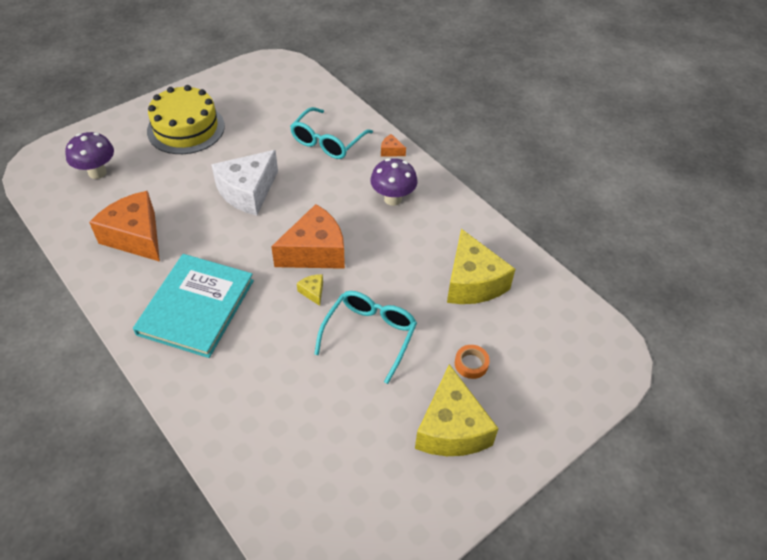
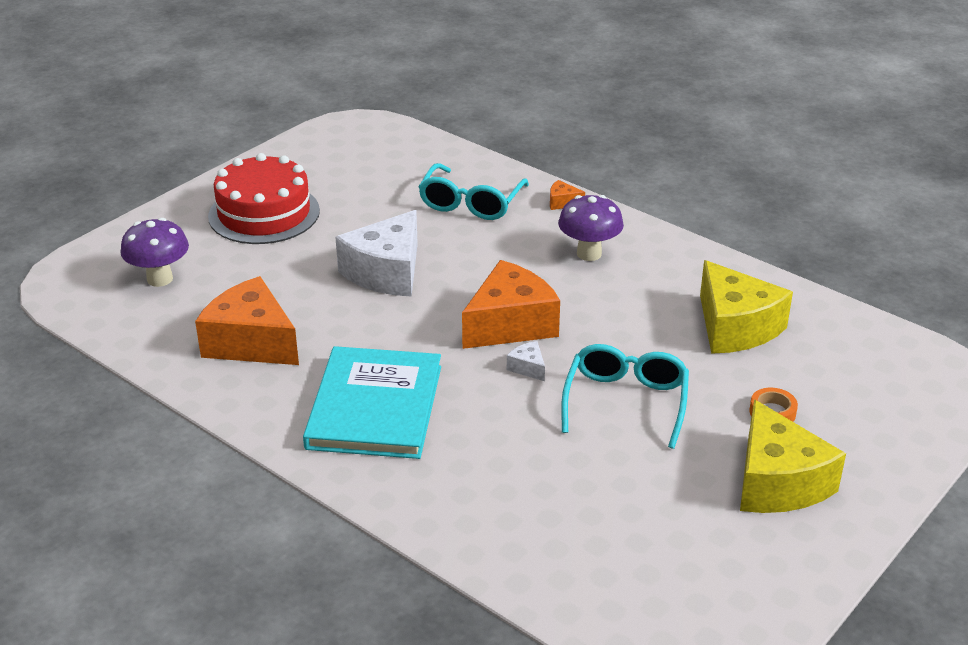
camera: 10 degrees left, 15 degrees down
yellow cake [147,85,225,154] -> red cake [208,153,320,244]
yellow cheese [297,274,323,306] -> white cheese [507,341,545,381]

